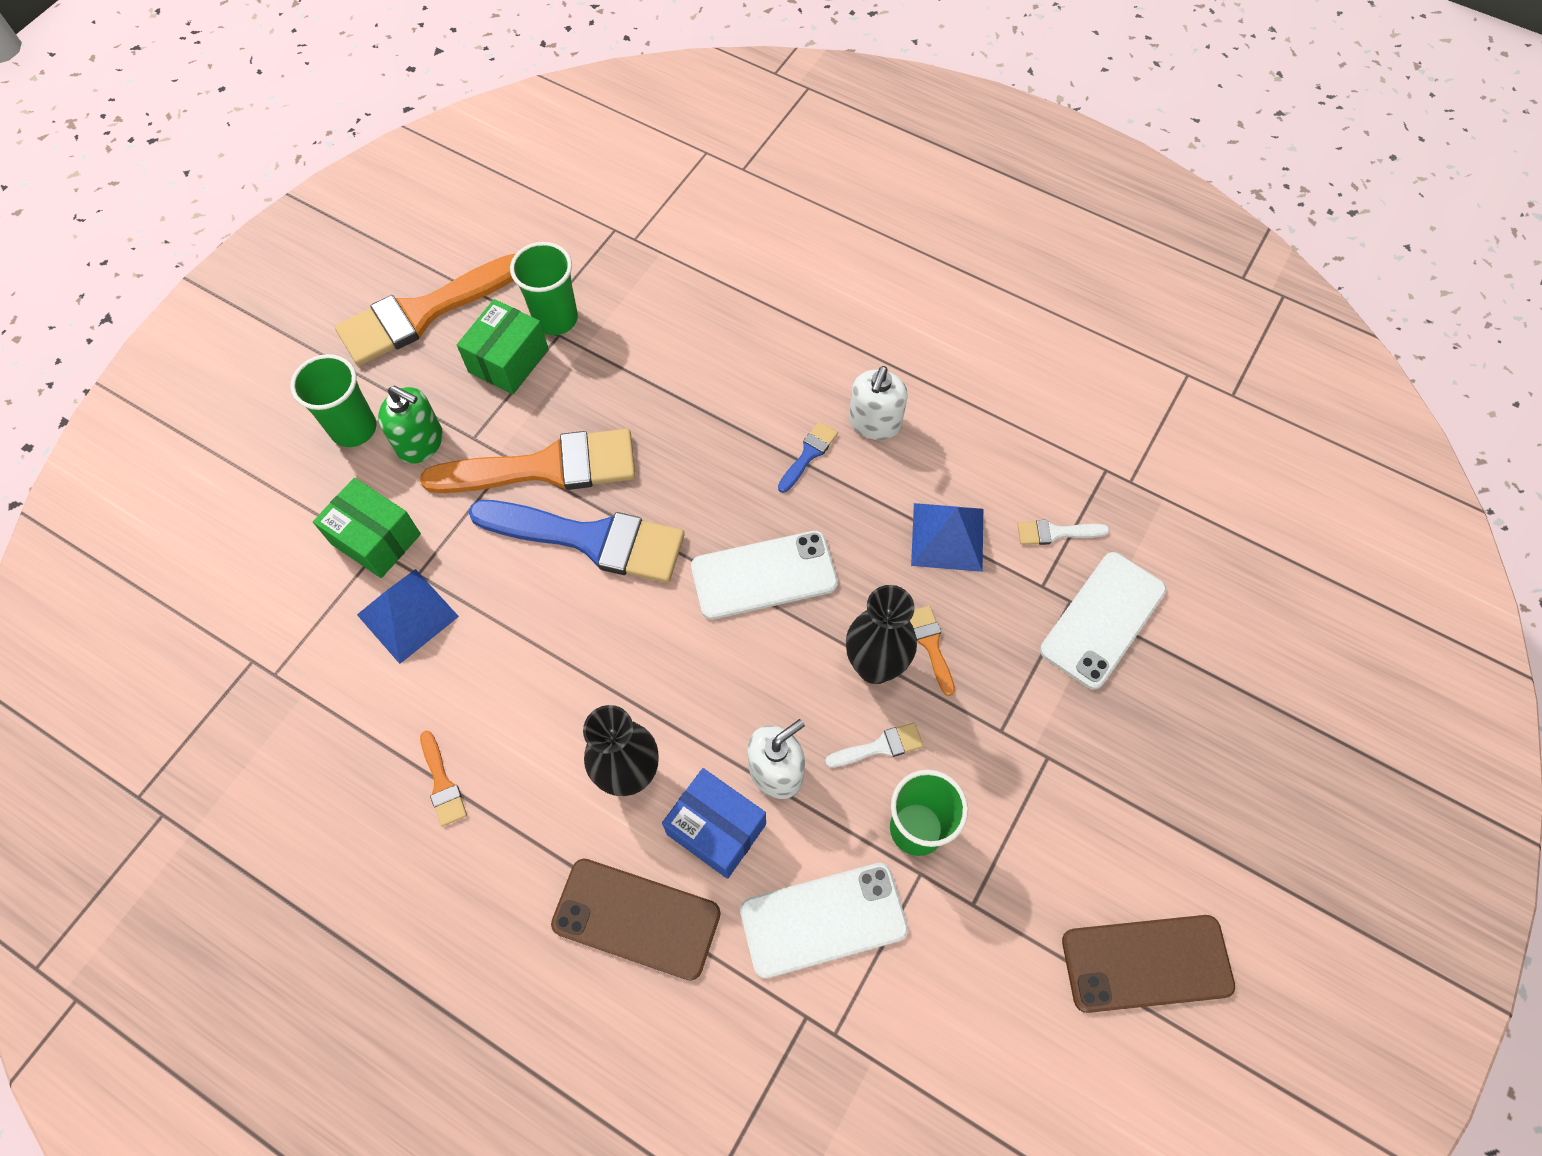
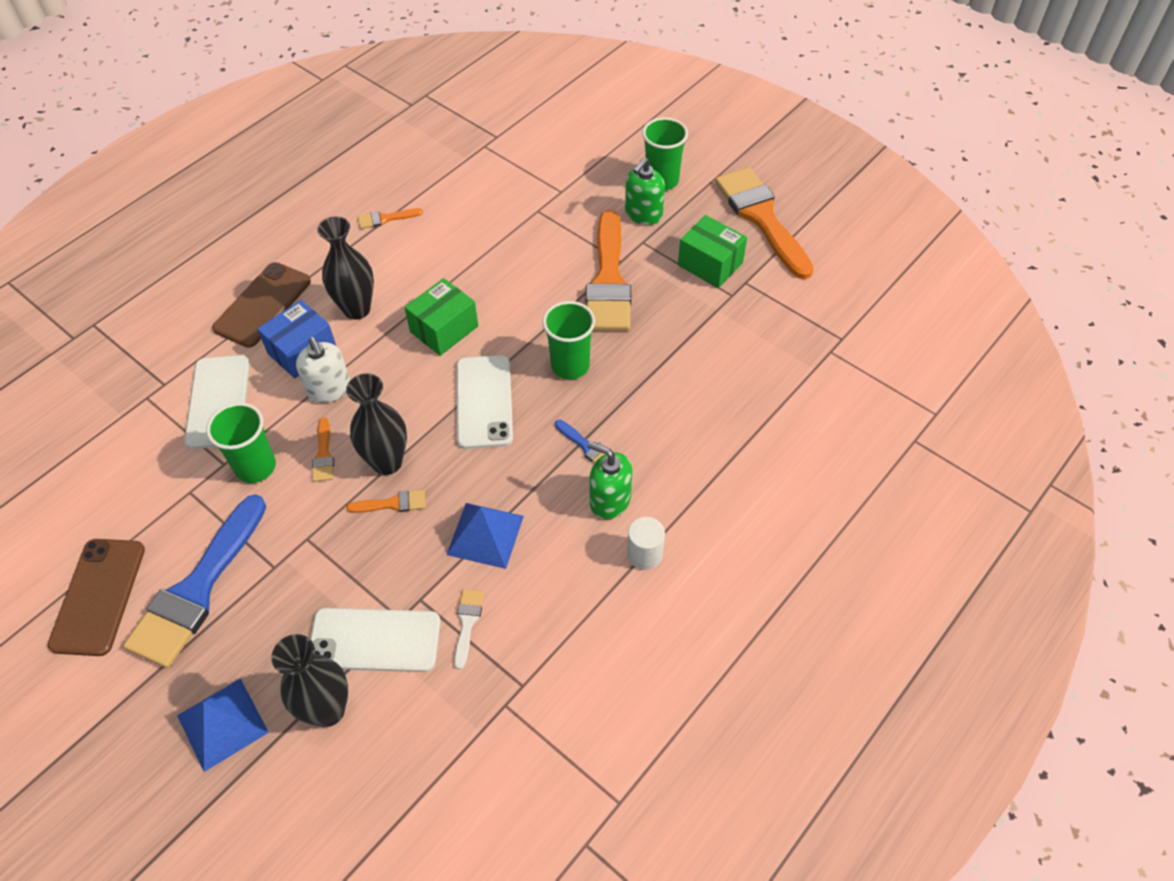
camera: 100 degrees right, 10 degrees down
green box [313,478,421,578] -> green box moved to [404,278,478,356]
blue pyramid [357,569,459,664] -> blue pyramid moved to [177,678,269,772]
blue brush [468,500,684,583] -> blue brush moved to [123,494,266,668]
green cup [510,242,578,335] -> green cup moved to [542,301,595,379]
white brush [825,723,923,768] -> orange brush [312,418,334,482]
white soap dispenser [849,366,908,440] -> green soap dispenser [588,442,632,519]
white phone [1040,552,1167,689] -> white phone turned 45 degrees counterclockwise [310,608,441,672]
none -> black vase [271,634,348,727]
none -> white cylinder [627,517,665,570]

